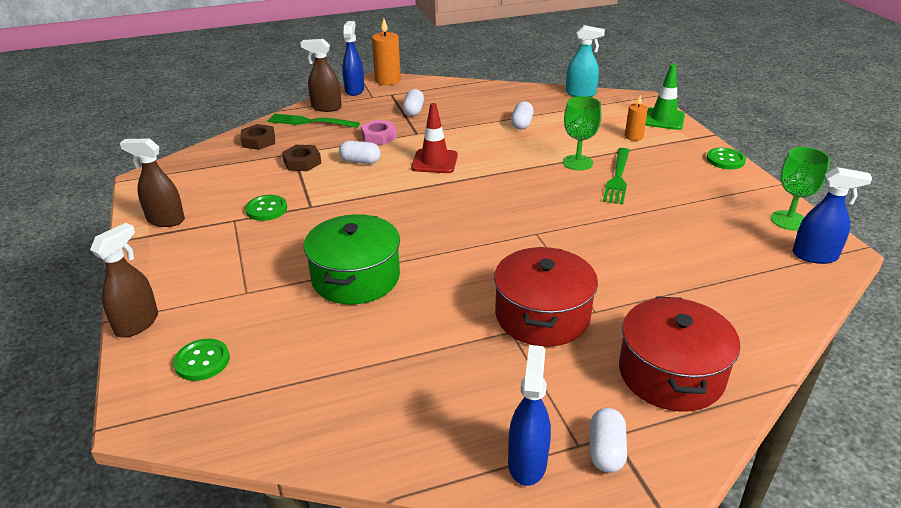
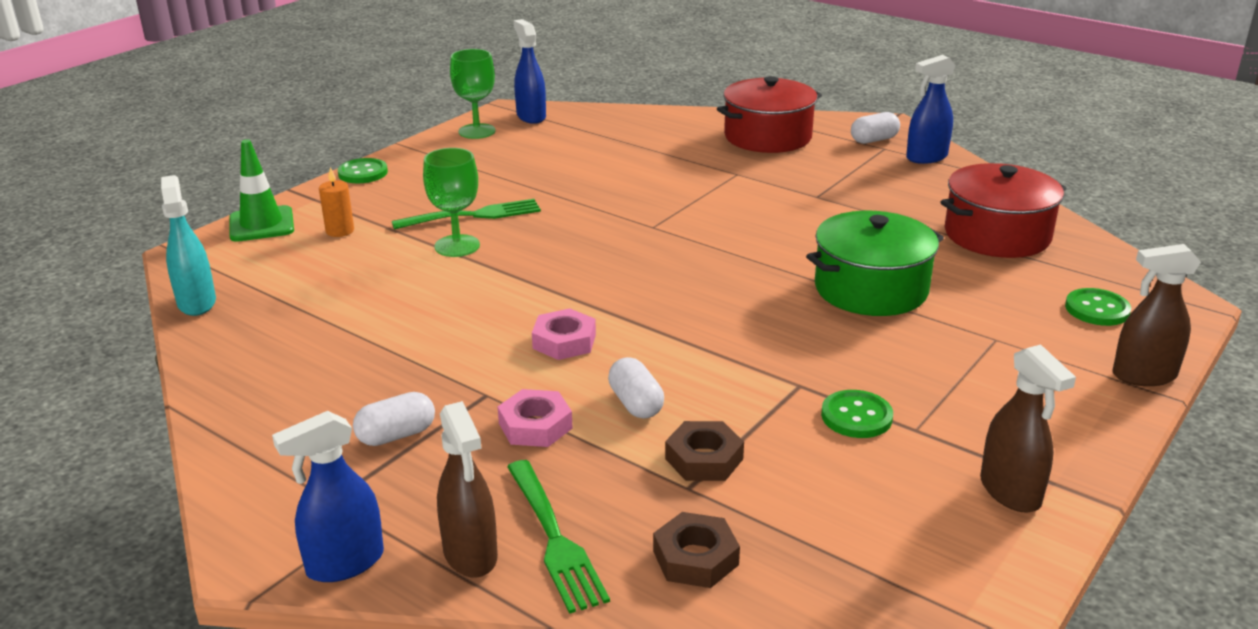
camera: 125 degrees left, 5 degrees down
orange candle [372,18,401,85] -> none
red traffic cone [411,103,458,173] -> pink nut [532,308,596,360]
red pot [494,247,598,347] -> red pot moved to [941,163,1067,258]
white capsule [511,101,534,130] -> none

